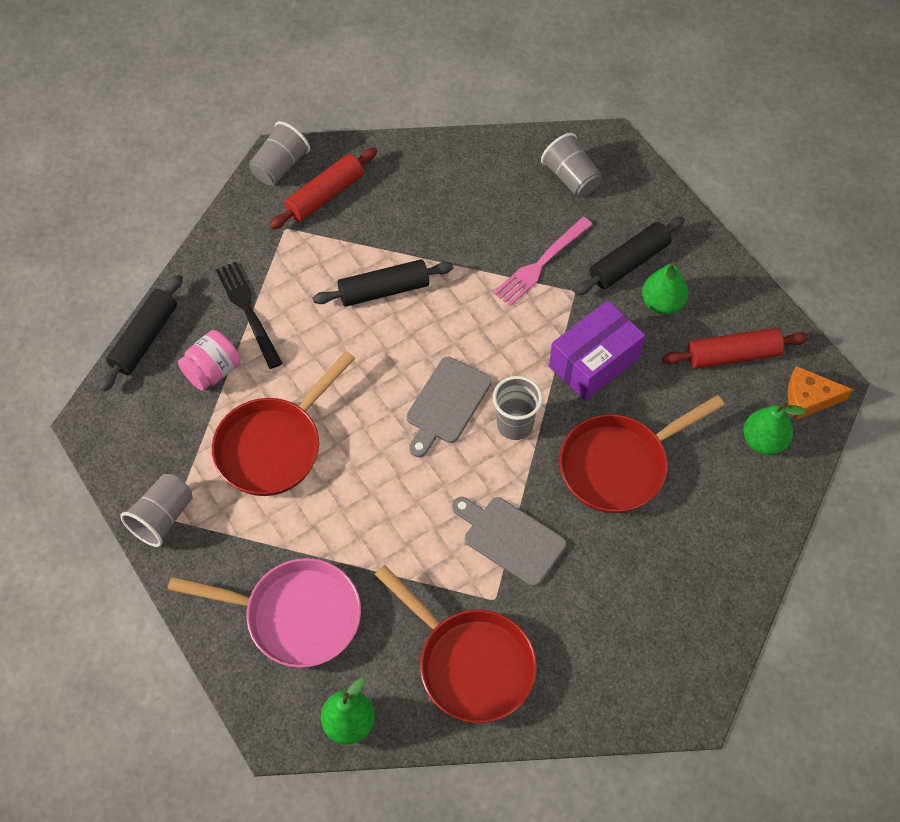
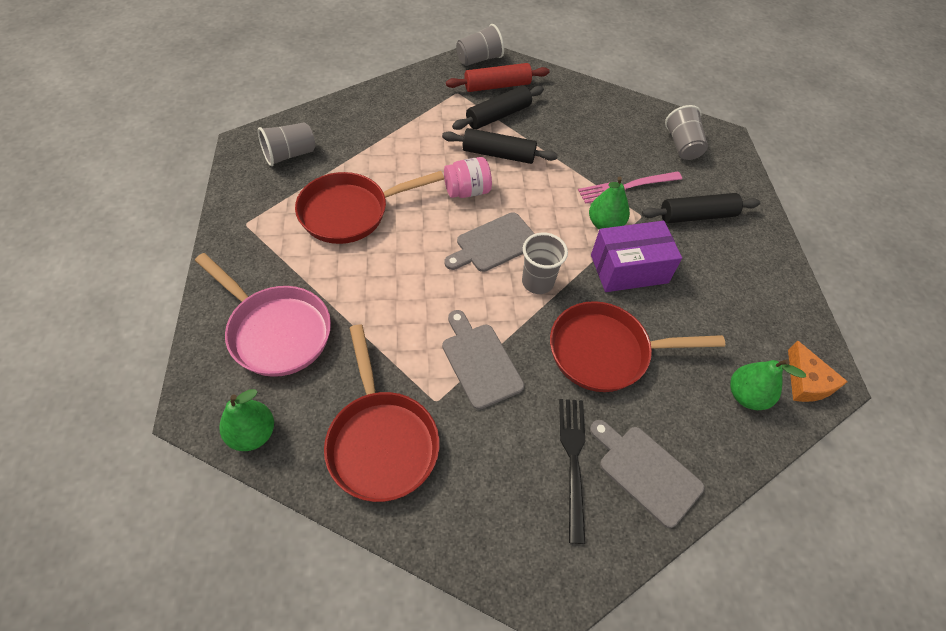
camera: 25 degrees right, 5 degrees down
black rolling pin [100,274,183,392] -> black rolling pin moved to [452,86,544,130]
grey cup [120,474,193,547] -> grey cup moved to [258,122,315,166]
pink jar [178,330,241,391] -> pink jar moved to [444,157,492,198]
black fork [216,262,282,369] -> black fork moved to [559,399,586,544]
green pear [642,261,688,314] -> green pear moved to [589,177,630,229]
red rolling pin [663,328,808,369] -> none
orange cheese [788,366,853,420] -> orange cheese turned 135 degrees counterclockwise [788,341,848,402]
none -> grey cutting board [590,420,704,528]

